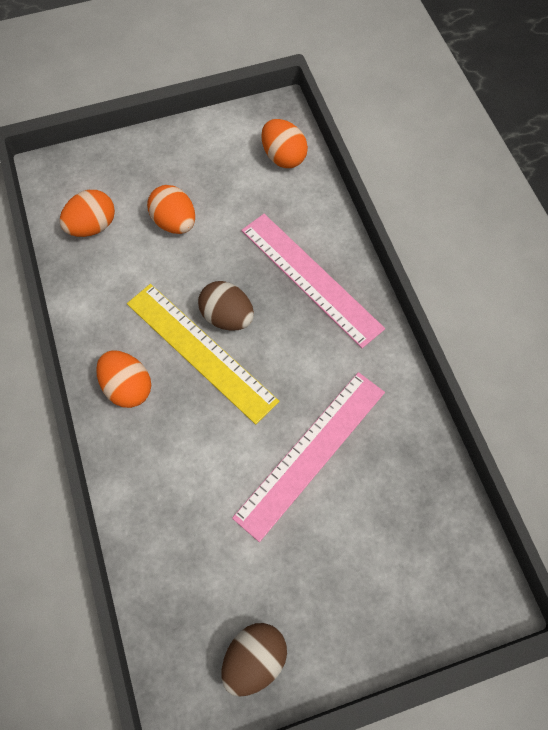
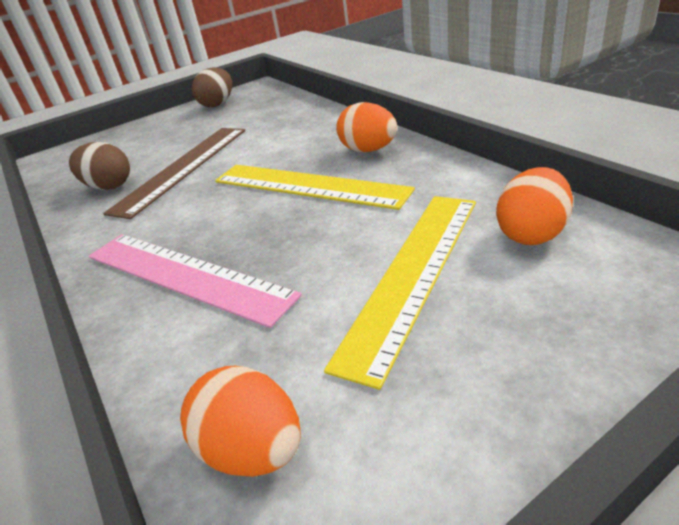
camera: 170 degrees right, 30 degrees down
orange egg [147,185,195,234] -> yellow ruler [324,196,476,390]
brown egg [198,281,254,330] -> brown egg moved to [69,142,130,190]
pink ruler [232,372,385,542] -> brown ruler [103,128,245,219]

